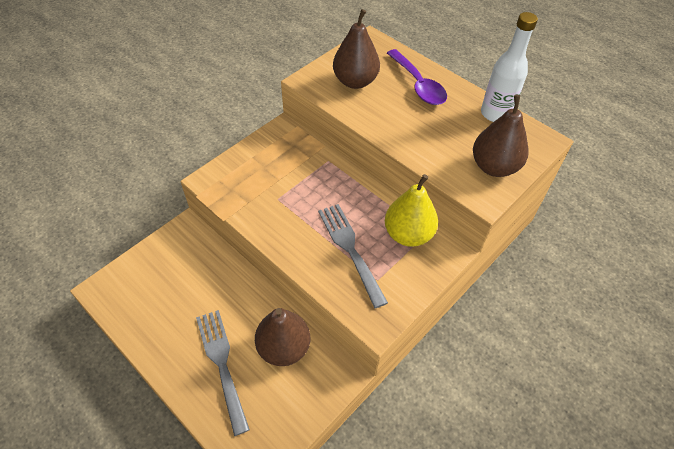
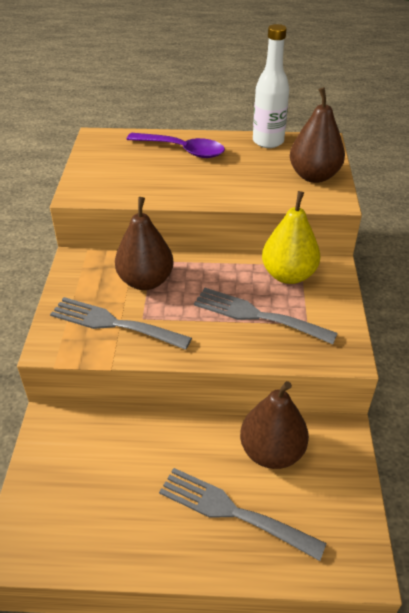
camera: 40 degrees left, 10 degrees down
brown pear [333,9,380,89] -> brown pear moved to [115,197,174,290]
none -> grey fork [50,297,192,350]

